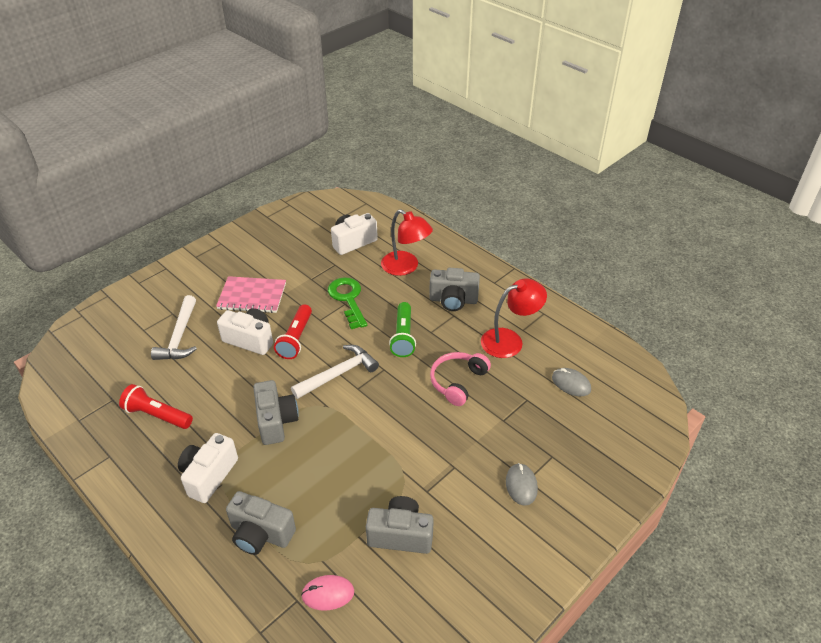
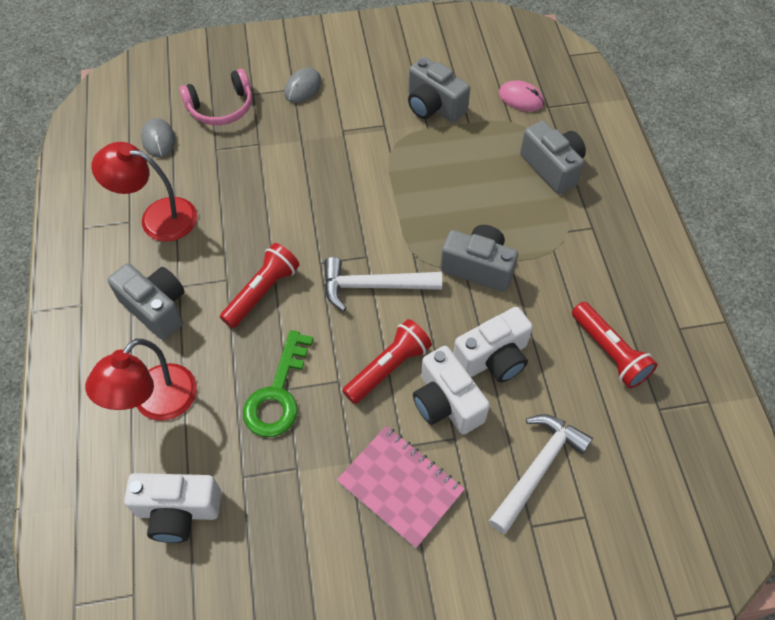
camera: 145 degrees left, 15 degrees up
white camera [178,433,238,503] -> white camera moved to [453,307,533,382]
grey camera [253,380,299,445] -> grey camera turned 90 degrees clockwise [440,225,518,292]
red lamp [381,210,433,276] -> red lamp turned 135 degrees counterclockwise [85,339,197,421]
green flashlight [389,302,416,357] -> red flashlight [220,243,300,328]
pink headphones [430,352,491,406] -> pink headphones moved to [179,69,252,125]

